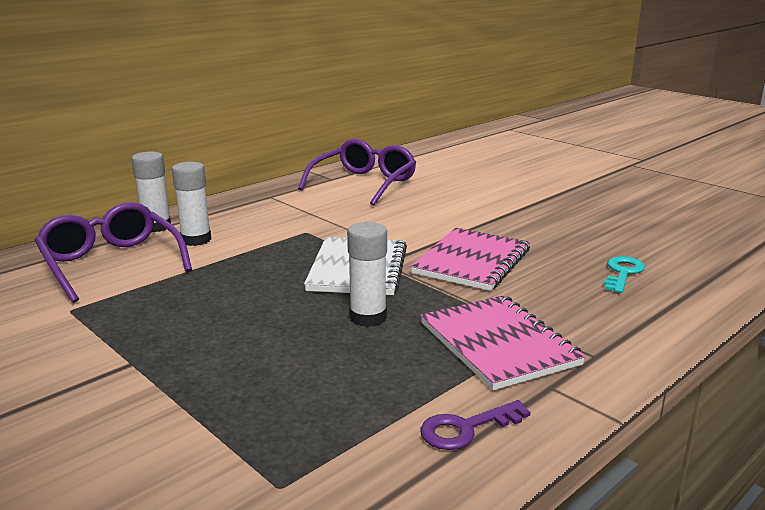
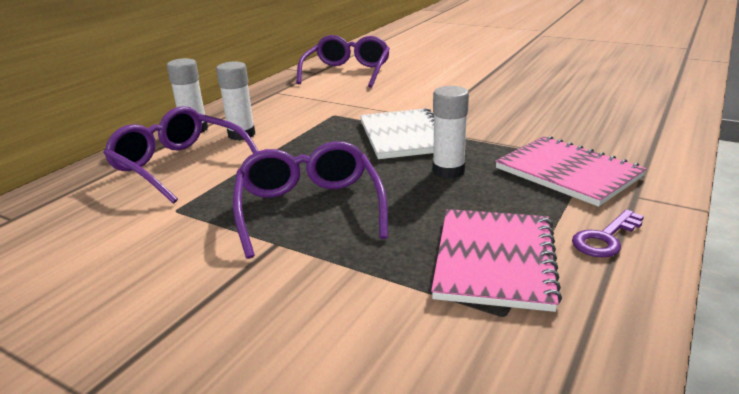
camera: 15 degrees left, 5 degrees up
pink notebook [410,228,530,291] -> pink notebook moved to [431,209,562,312]
turquoise key [603,256,645,293] -> none
none -> purple glasses [233,141,388,259]

